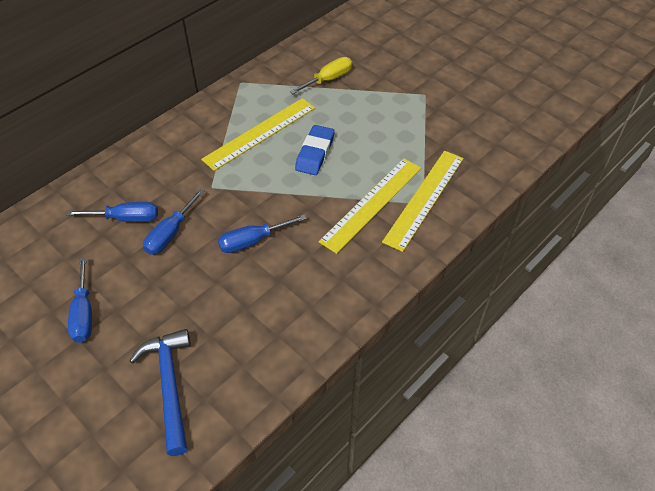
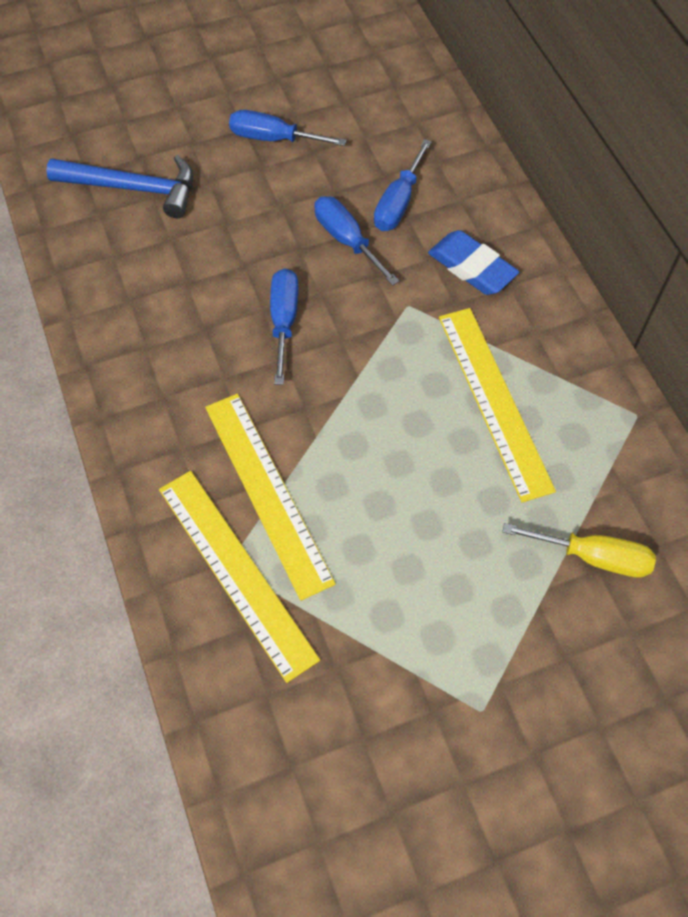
camera: 115 degrees right, 10 degrees up
yellow screwdriver [290,57,352,94] -> yellow screwdriver turned 60 degrees counterclockwise [502,523,656,578]
blue eraser [295,125,335,175] -> blue eraser moved to [428,230,519,295]

